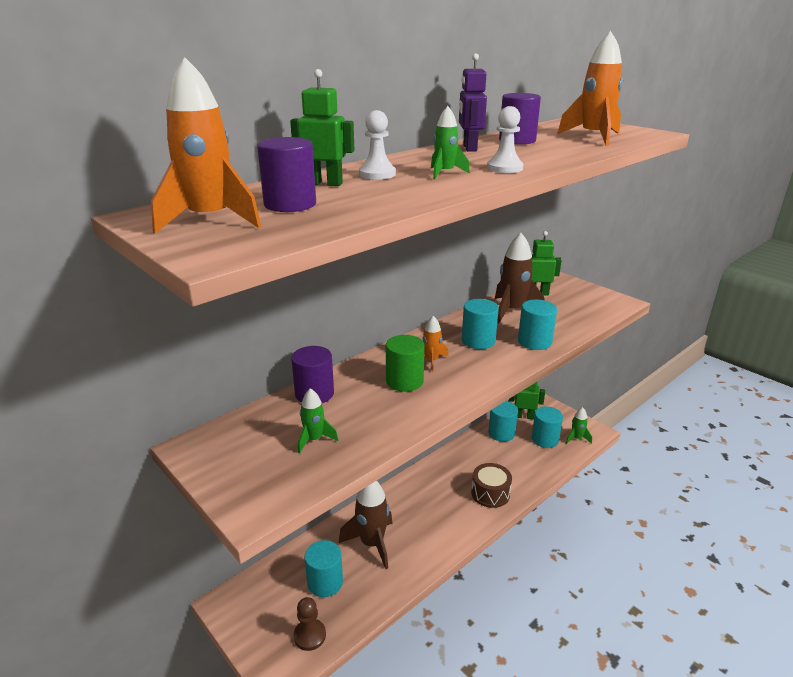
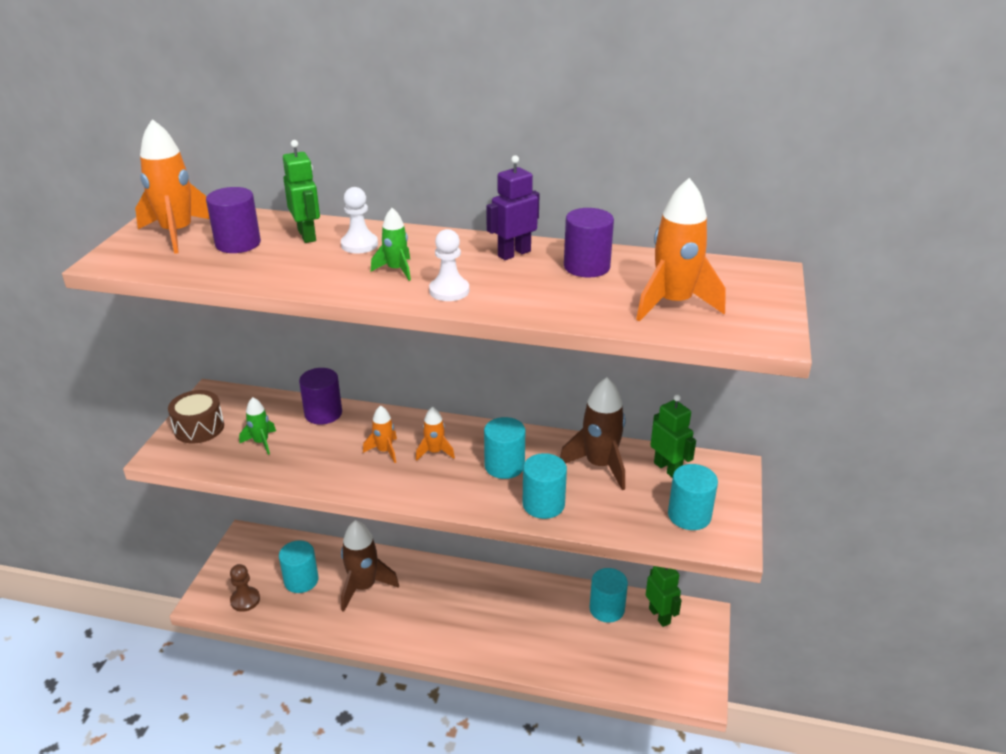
camera: 55 degrees right, 5 degrees up
green cylinder [386,335,425,392] -> orange rocket [363,405,397,463]
brown drum [471,463,512,508] -> brown drum moved to [168,390,224,444]
turquoise cylinder [532,407,563,448] -> turquoise cylinder moved to [668,464,718,530]
green rocket [566,407,592,444] -> none

